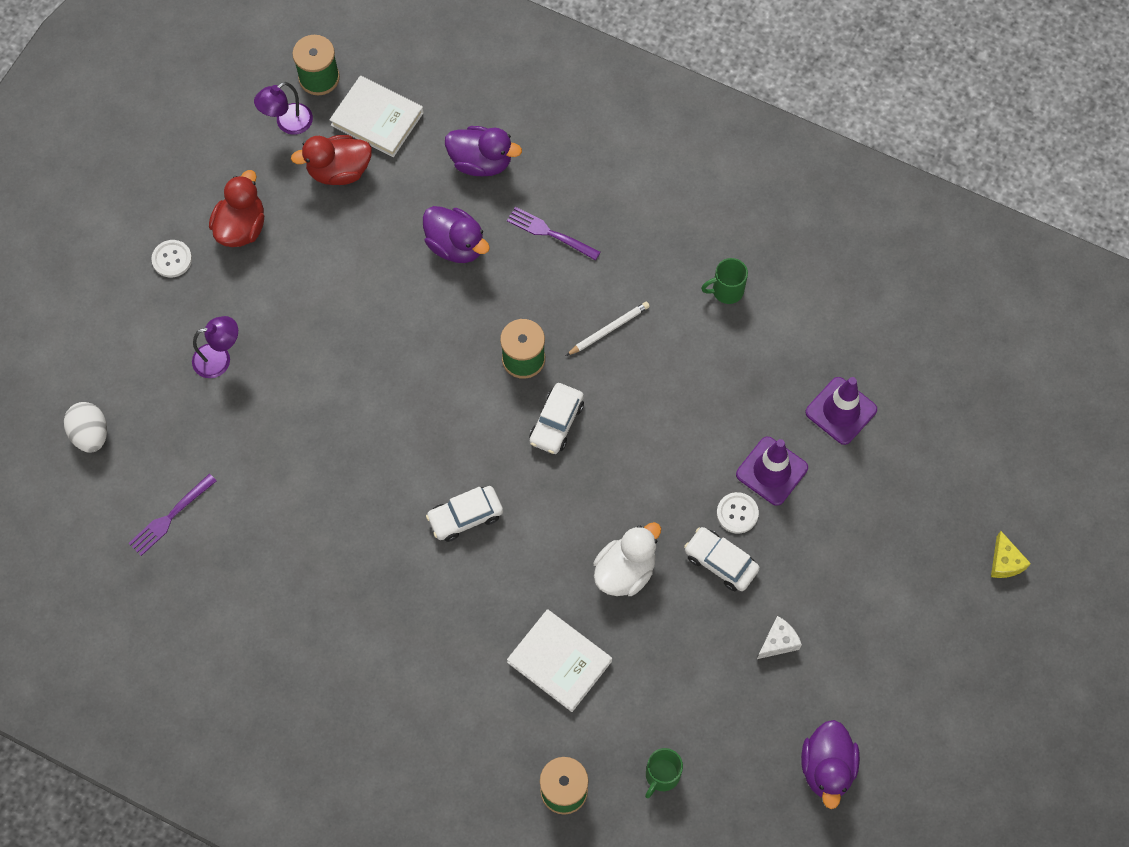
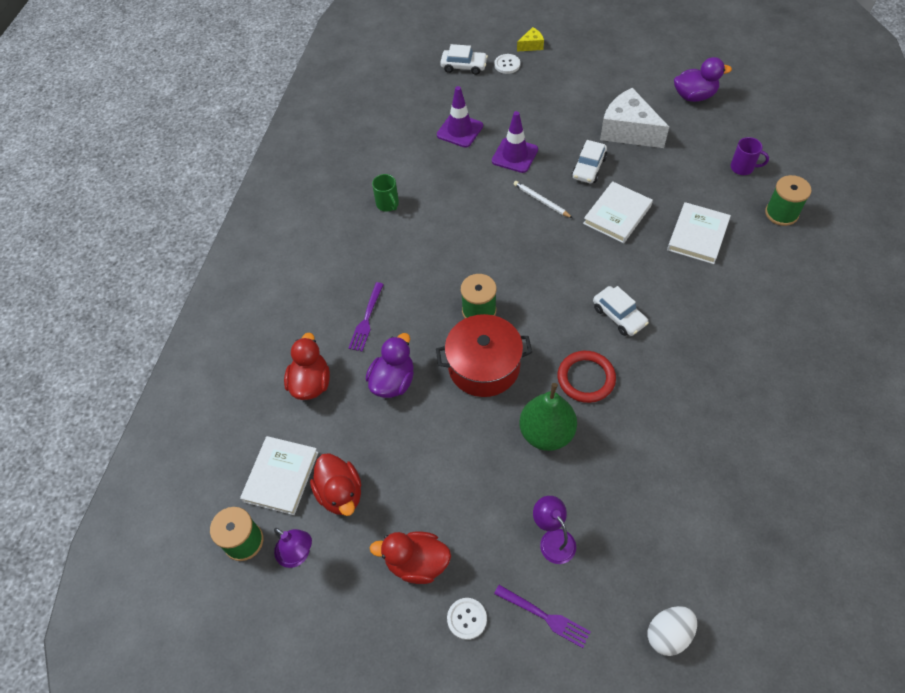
camera: 100 degrees left, 10 degrees down
purple fork [128,474,217,556] -> purple fork moved to [494,585,591,648]
purple duck [445,126,522,176] -> red duck [284,333,330,400]
white car [529,383,584,454] -> white car moved to [440,44,488,75]
white pencil [566,302,650,356] -> white pencil moved to [514,181,572,218]
white duck [593,522,661,596] -> white book [583,181,653,243]
green mug [645,748,683,798] -> purple mug [730,137,769,175]
white button [717,492,759,534] -> white button moved to [494,54,520,74]
white cheese [757,616,802,659] -> white cheese [600,87,669,148], size x2.18
none -> red pot [436,314,532,397]
none -> green pear [519,383,577,451]
none -> red ring [558,351,616,403]

